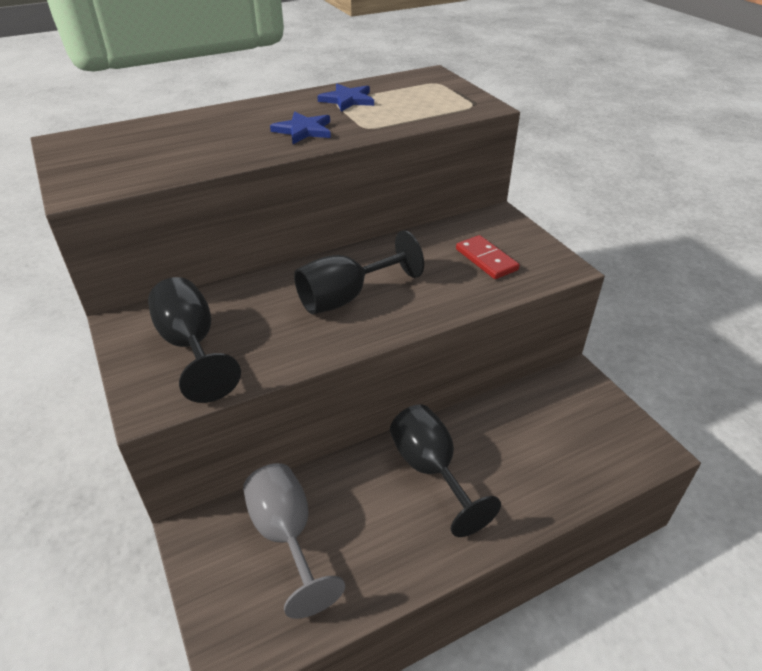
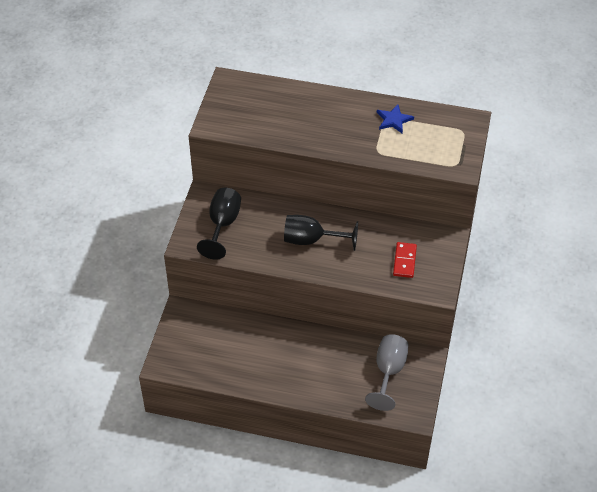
camera: 40 degrees right, 10 degrees up
grey goblet [243,463,345,619] -> grey goblet moved to [365,334,409,411]
blue star [270,112,331,144] -> none
black goblet [390,404,501,537] -> none

